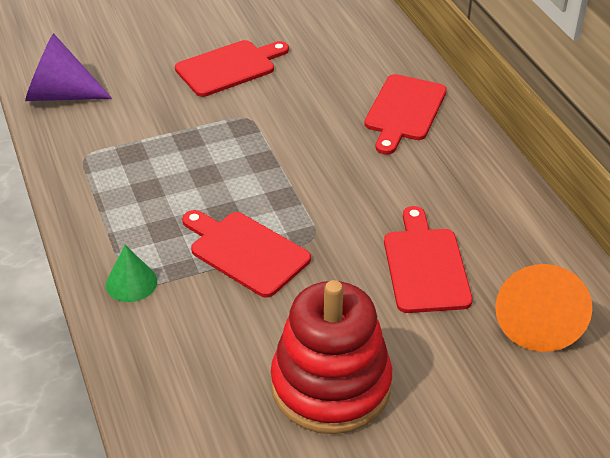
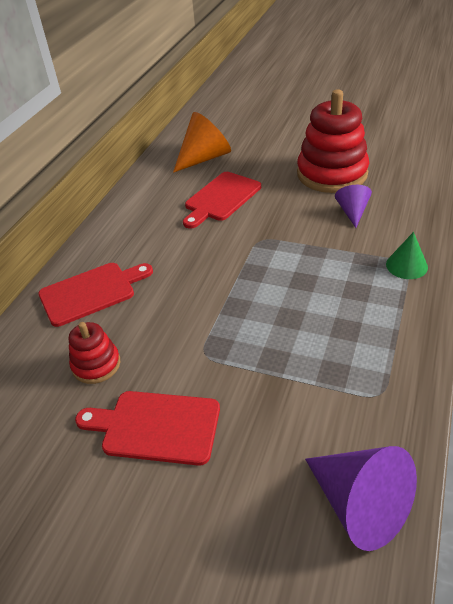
camera: 135 degrees left, 0 degrees up
red cutting board [182,210,311,298] -> none
none -> red stacking toy [69,322,120,384]
none -> purple cone [335,185,372,228]

